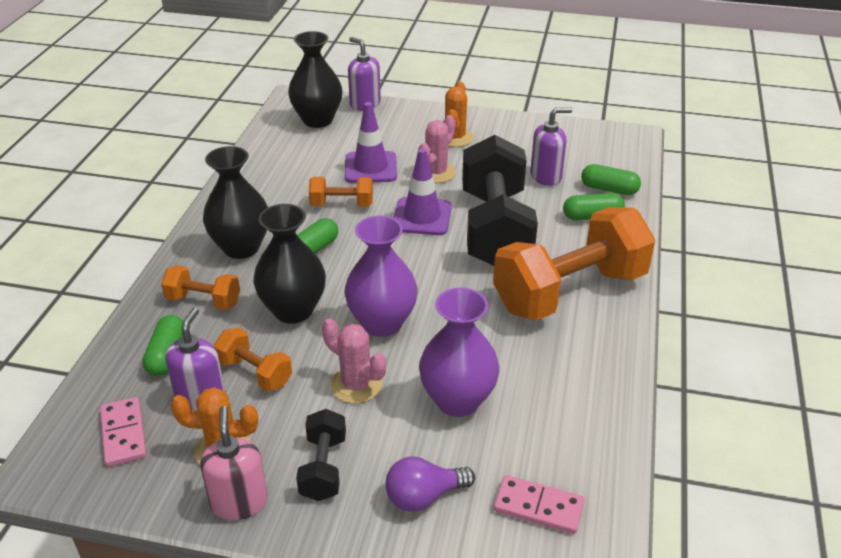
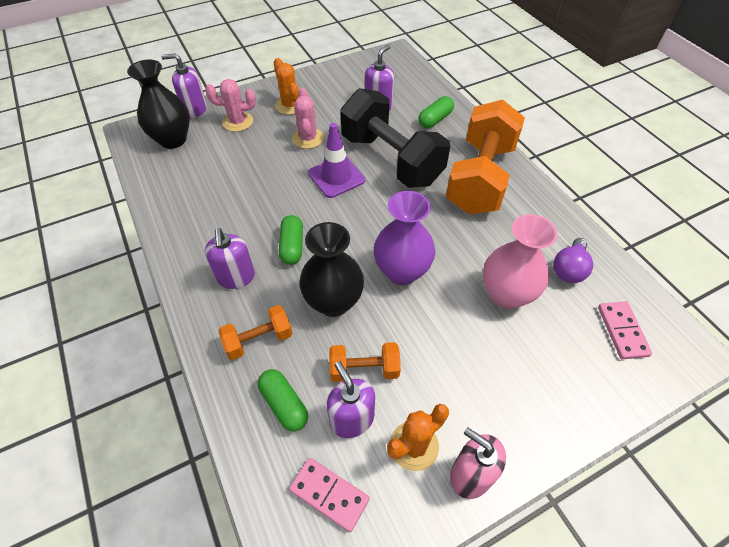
camera: 40 degrees left, 15 degrees up
black vase [203,146,268,259] -> purple soap dispenser [205,228,255,289]
black dumbbell [296,409,346,501] -> none
orange dumbbell [309,177,373,206] -> none
pink cactus [322,318,386,403] -> pink cactus moved to [205,79,256,132]
purple traffic cone [345,102,397,183] -> none
purple light bulb [386,456,475,512] -> purple light bulb moved to [553,238,593,283]
purple vase [419,287,500,417] -> pink vase [483,214,557,309]
pink domino [494,475,585,534] -> pink domino turned 75 degrees counterclockwise [598,301,652,359]
green capsule [581,164,641,195] -> none

